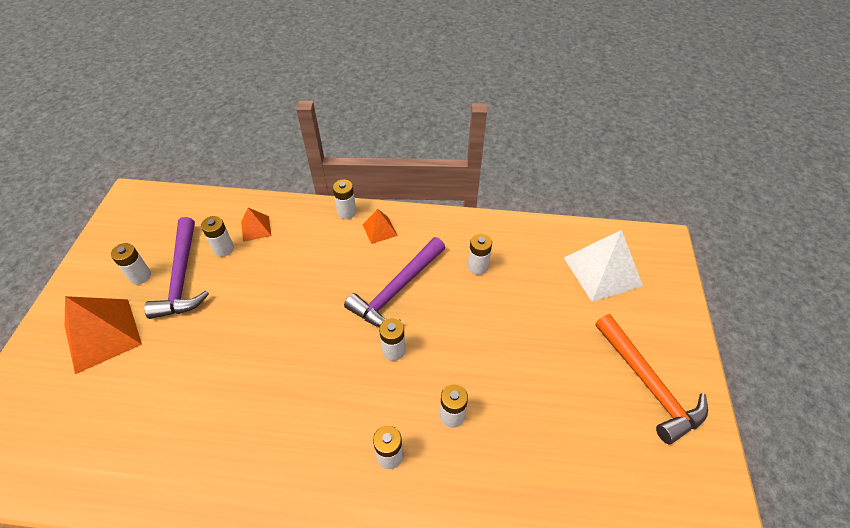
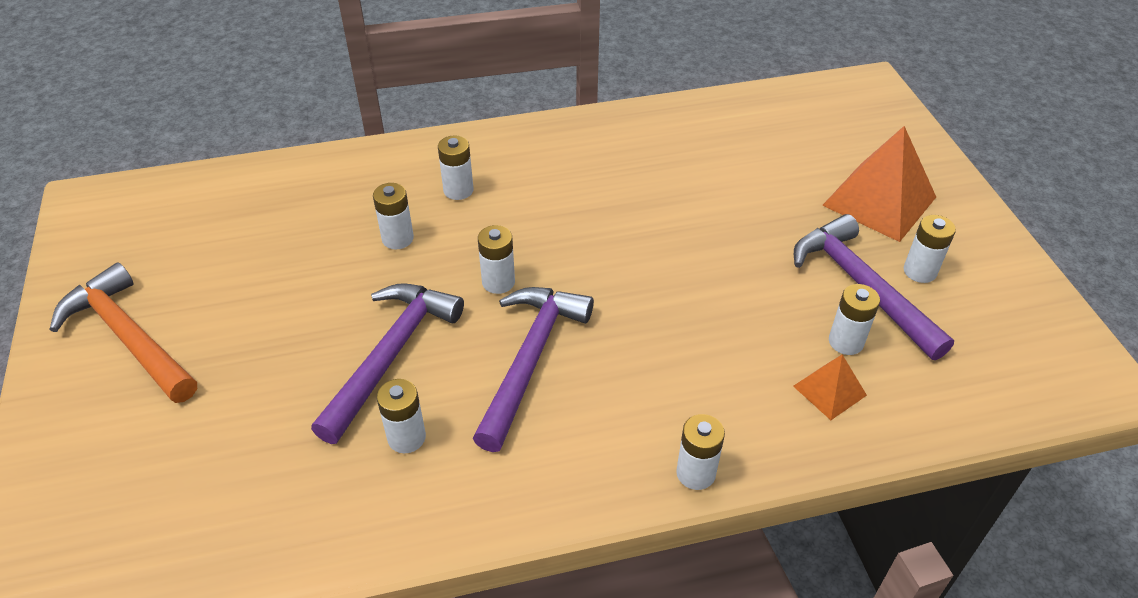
camera: 160 degrees right, 5 degrees down
orange pyramid [362,209,398,244] -> none
white pyramid [564,230,643,302] -> none
none -> purple hammer [311,283,464,444]

